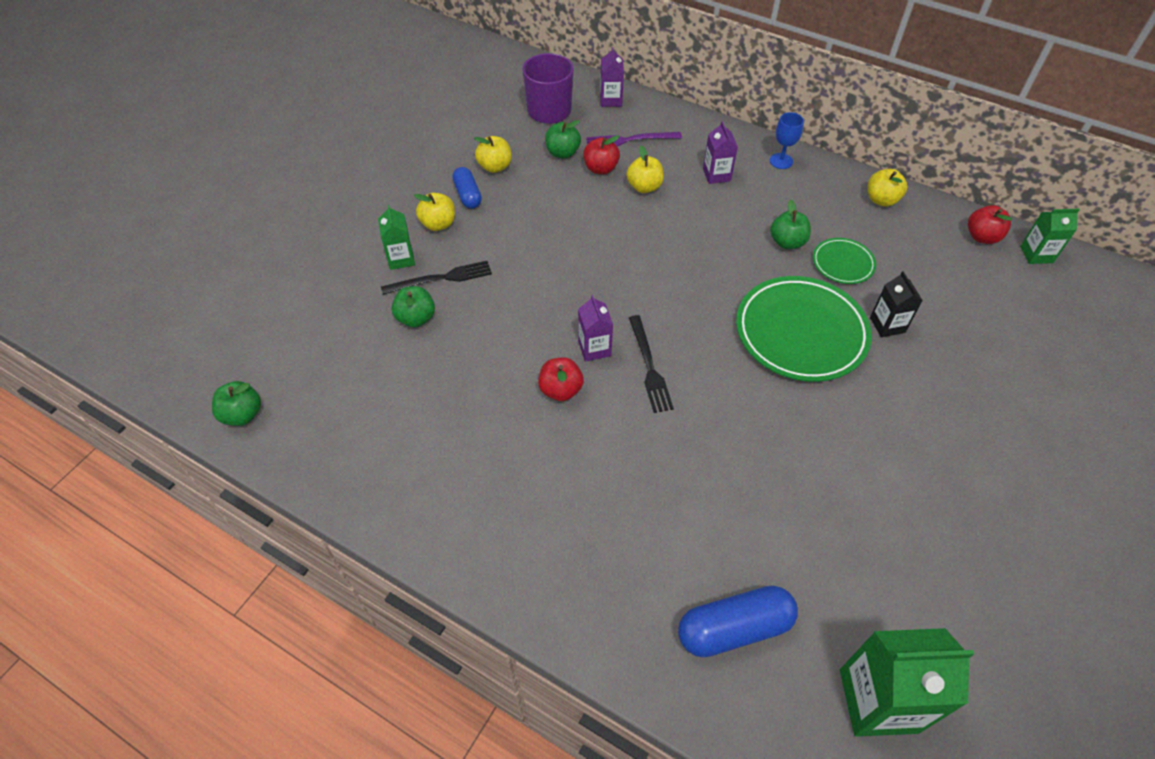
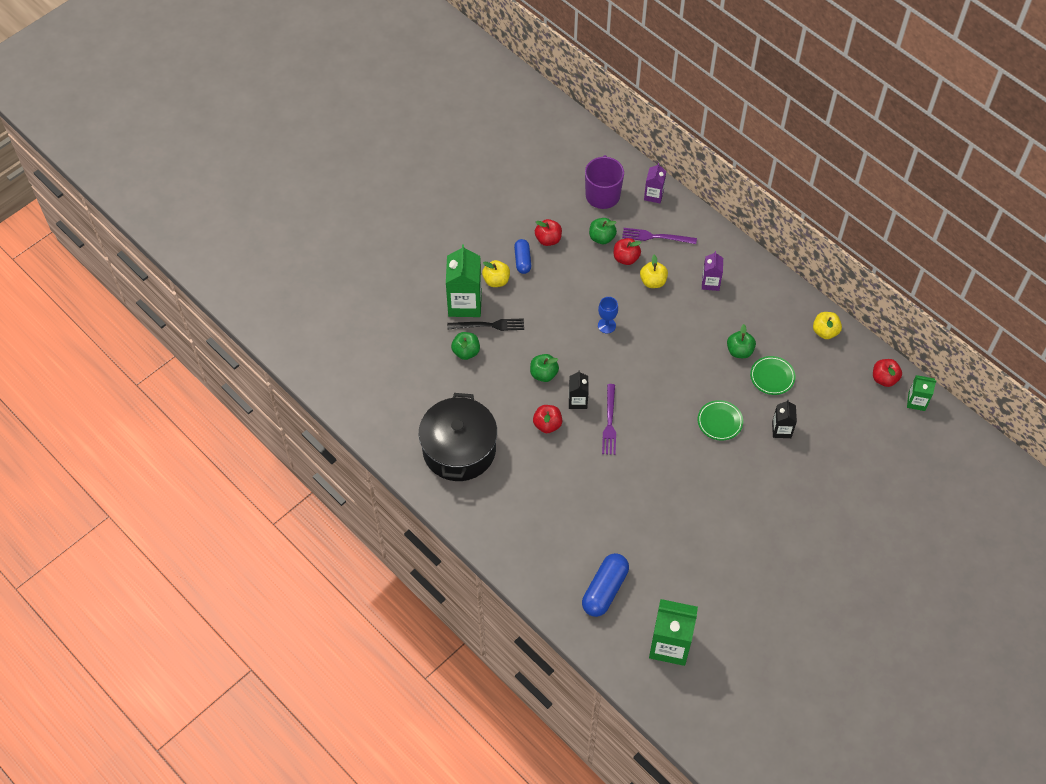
camera: 15 degrees right, 5 degrees up
green apple [212,381,261,426] -> green apple moved to [530,354,559,382]
green carton [378,205,415,270] -> green carton [446,244,482,317], size x1.82
yellow apple [474,136,512,173] -> red apple [535,219,562,246]
purple carton [578,295,613,362] -> black carton [569,370,589,409]
black fork [629,315,674,413] -> purple fork [602,384,616,455]
blue capsule [678,585,798,657] -> blue capsule turned 60 degrees counterclockwise [582,553,629,617]
green plate [736,276,872,382] -> green plate [697,400,743,441], size x0.50
blue goblet [770,112,804,169] -> blue goblet moved to [598,297,618,333]
none -> black pot [419,393,497,481]

